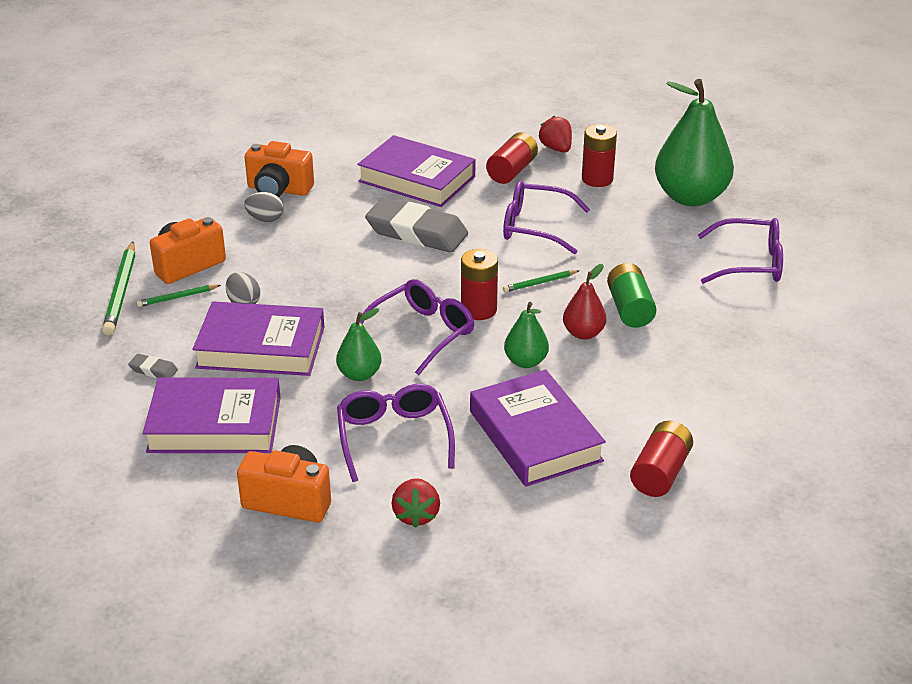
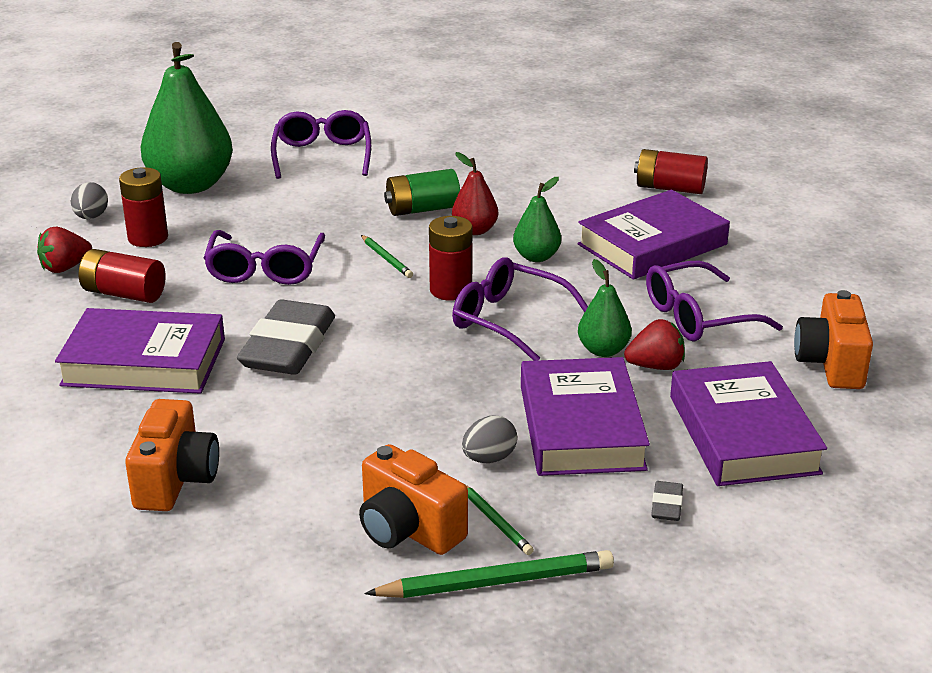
camera: 100 degrees left, 5 degrees down
grey egg [244,192,284,222] -> grey egg moved to [71,182,108,219]
purple book [357,135,476,207] -> purple book turned 75 degrees clockwise [55,308,225,394]
red strawberry [391,478,440,528] -> red strawberry moved to [624,319,685,370]

